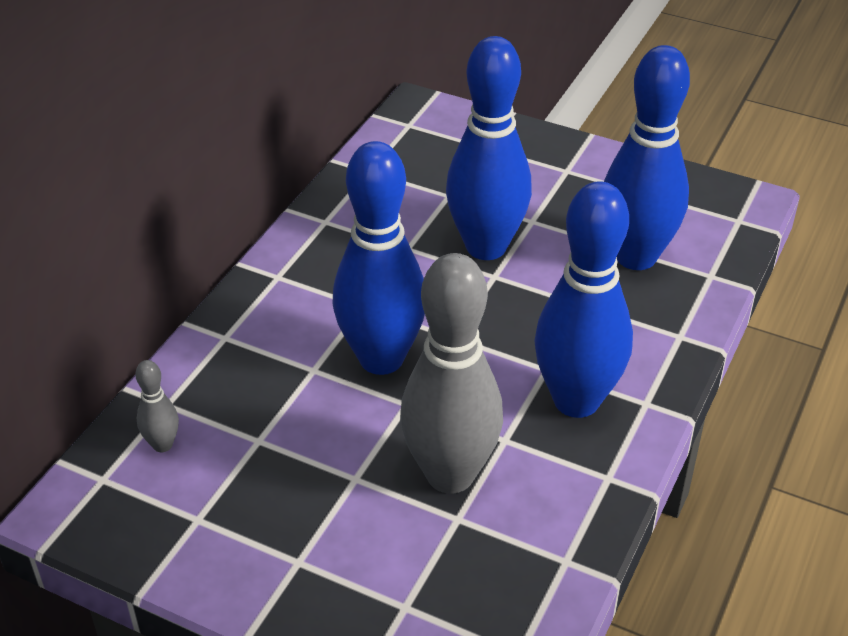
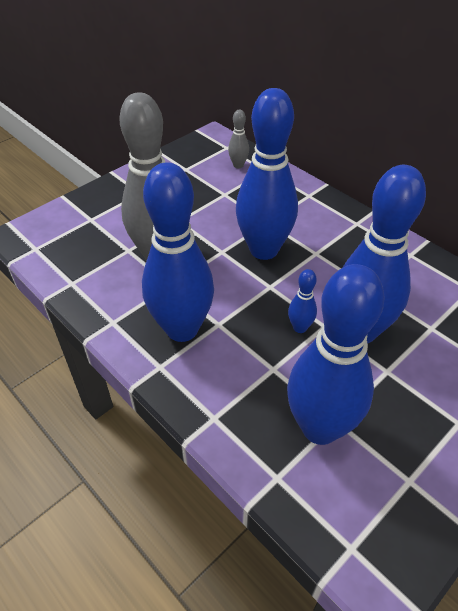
camera: 110 degrees right, 5 degrees up
none -> blue bowling pin [288,269,317,333]

